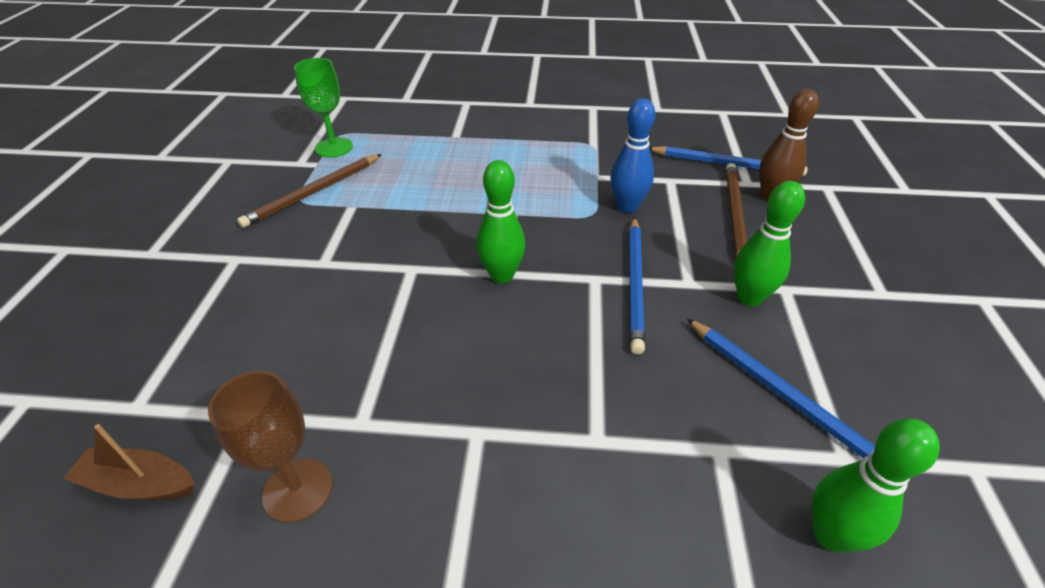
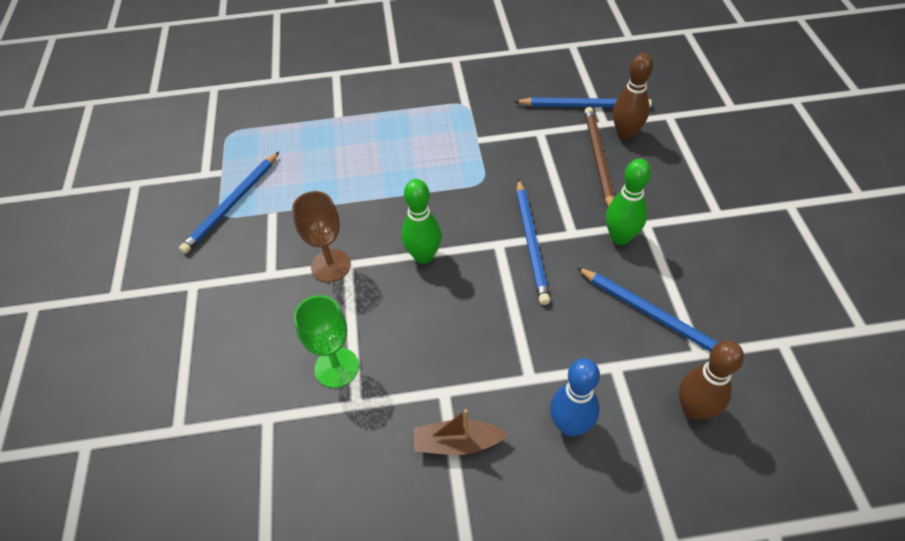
camera: 10 degrees left, 10 degrees up
brown boat [63,424,195,500] -> brown boat moved to [414,409,508,455]
brown goblet [208,371,332,523] -> brown goblet moved to [292,191,351,282]
brown pencil [237,154,382,228] -> blue pencil [179,152,279,254]
green goblet [294,58,353,157] -> green goblet moved to [294,295,359,388]
blue bowling pin [611,98,655,213] -> blue bowling pin moved to [550,358,600,436]
green bowling pin [812,419,940,552] -> brown bowling pin [679,340,744,420]

